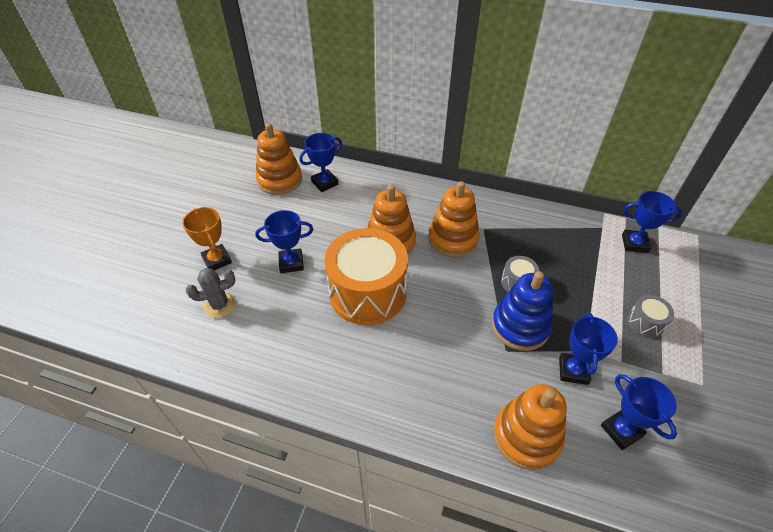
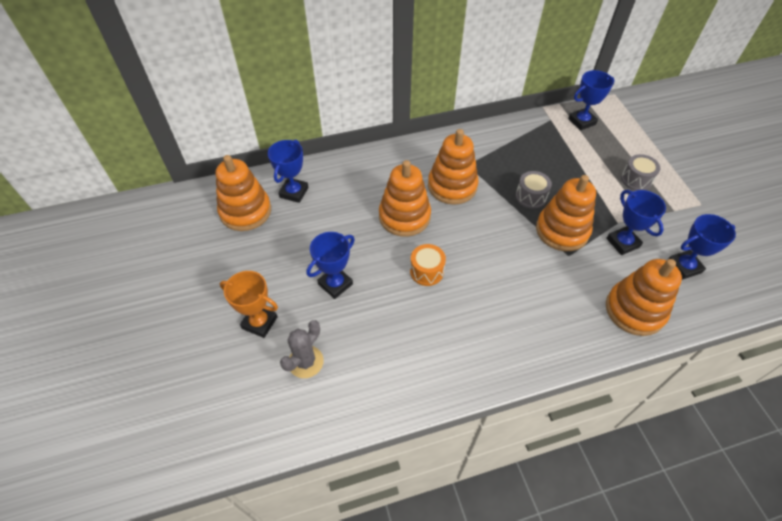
camera: 35 degrees left, 5 degrees up
orange drum [324,228,408,325] -> orange drum [410,244,446,286], size x0.43
blue stacking toy [492,271,553,351] -> orange stacking toy [536,175,596,251]
blue trophy [601,374,677,450] -> blue trophy turned 45 degrees counterclockwise [669,214,736,280]

